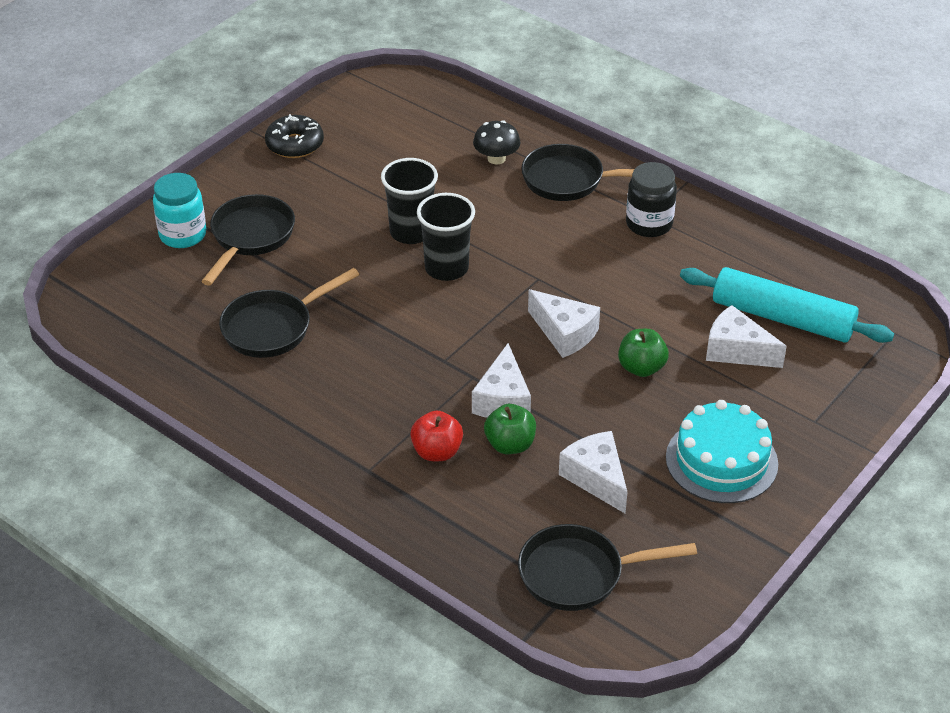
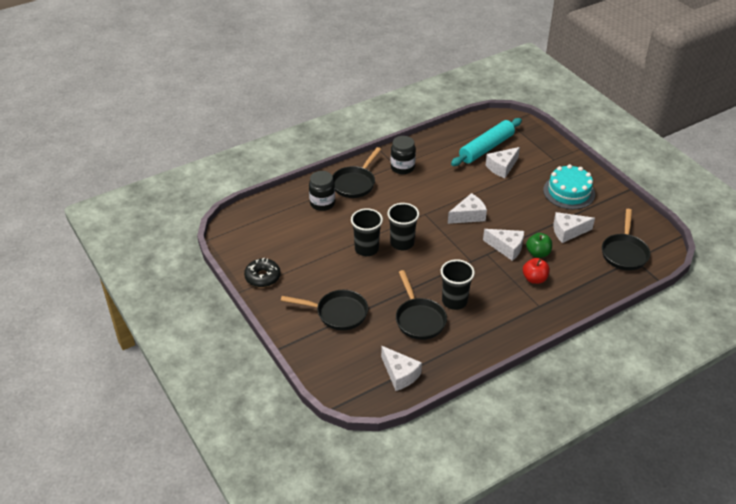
camera: 70 degrees left, 0 degrees up
turquoise jar [153,173,206,248] -> none
black pan [201,194,295,286] -> black pan turned 150 degrees clockwise [281,290,368,331]
black mushroom [473,120,520,164] -> black jar [309,171,335,211]
green apple [618,329,669,377] -> none
none -> white cheese [381,346,422,391]
none -> black cup [441,259,475,310]

